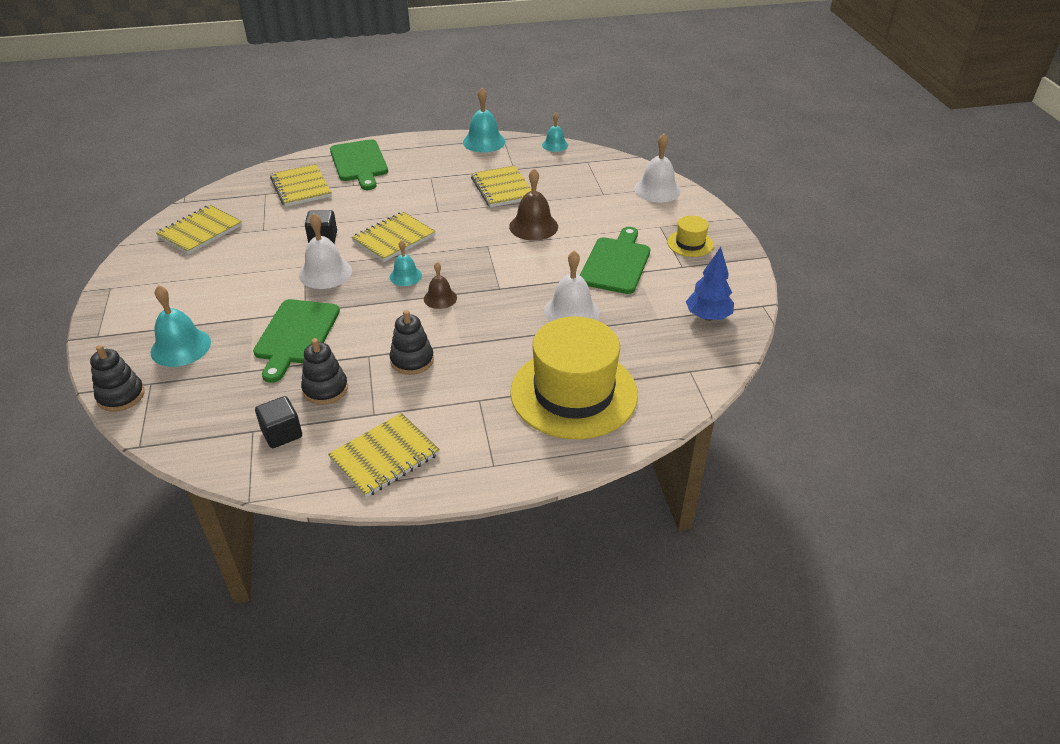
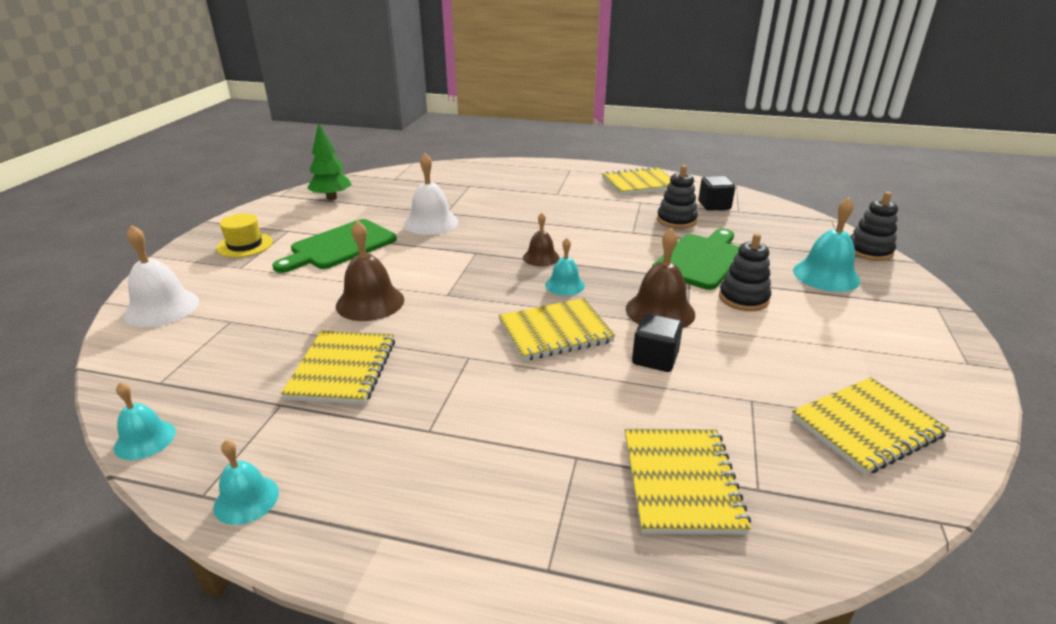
camera: 155 degrees left, 10 degrees down
white bell [299,213,352,289] -> brown bell [626,228,695,328]
green cutting board [330,139,388,190] -> none
black stacking toy [390,310,434,375] -> black stacking toy moved to [719,233,771,311]
turquoise bell [463,88,505,152] -> turquoise bell [213,440,279,525], size x0.61
yellow hat [510,317,638,439] -> none
blue tree [686,247,734,321] -> green tree [307,123,352,200]

